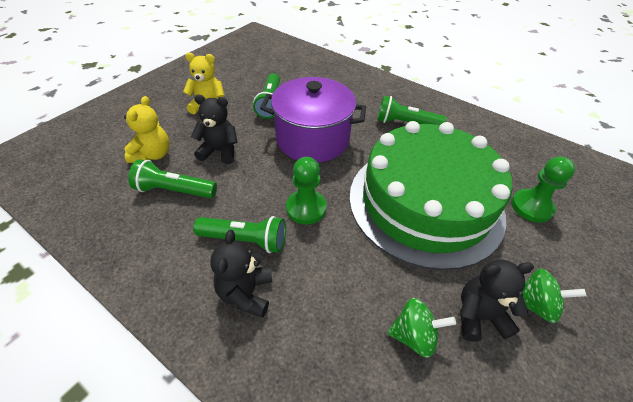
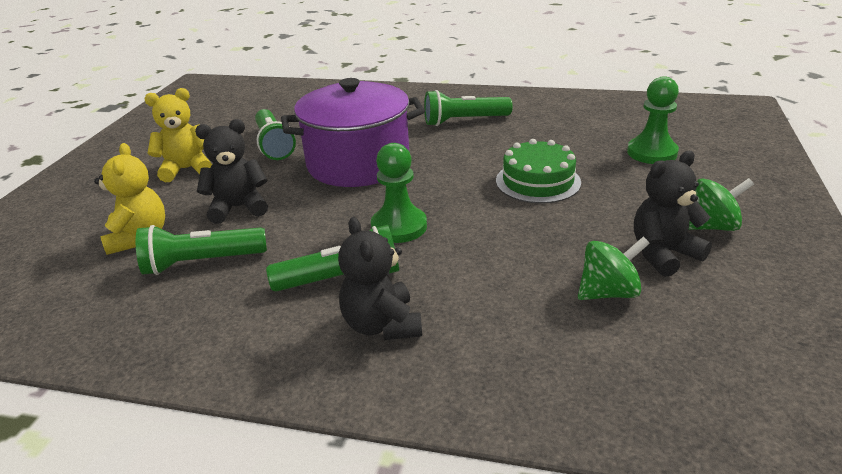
camera: 20 degrees left, 15 degrees down
green cake [349,121,512,270] -> green cake [496,139,581,203], size x0.42

